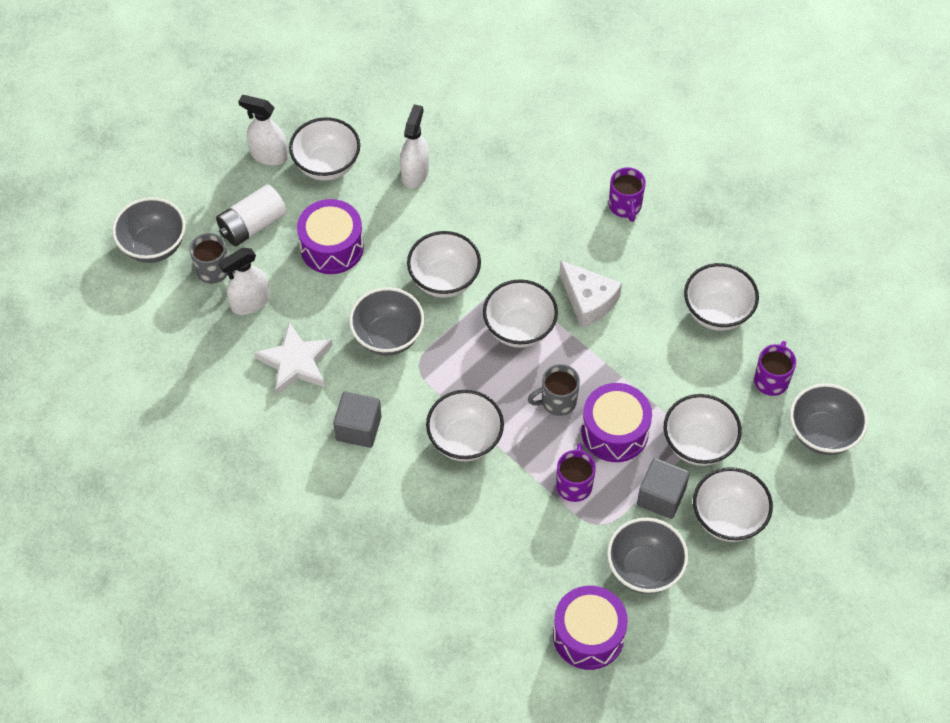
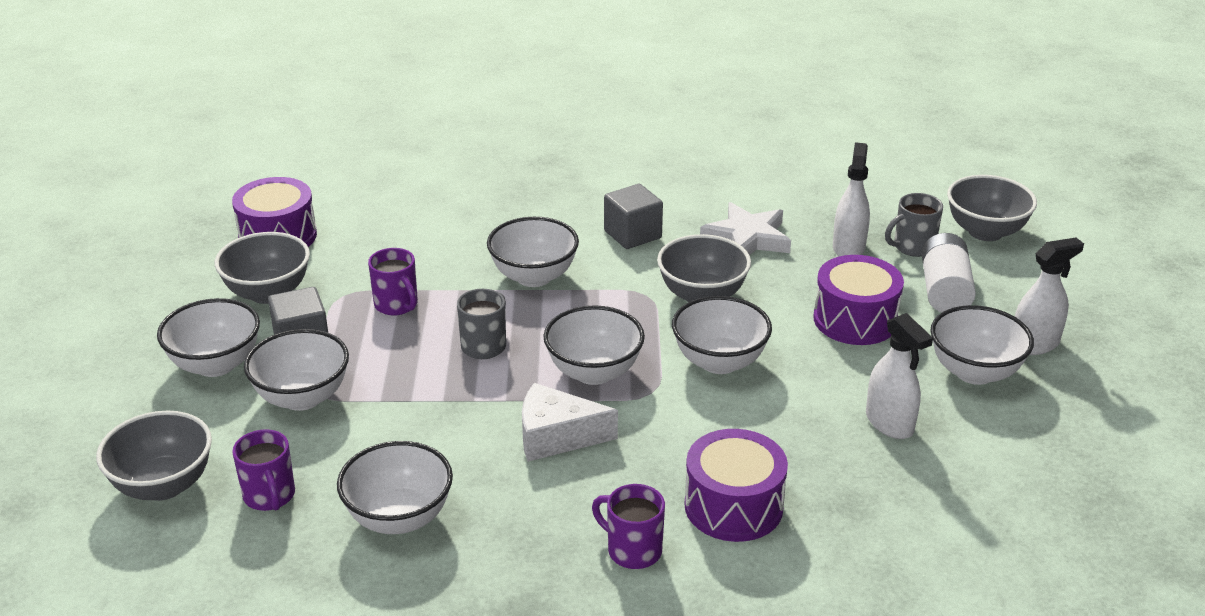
camera: 135 degrees right, 25 degrees down
purple drum [581,383,652,462] -> purple drum moved to [685,429,788,542]

